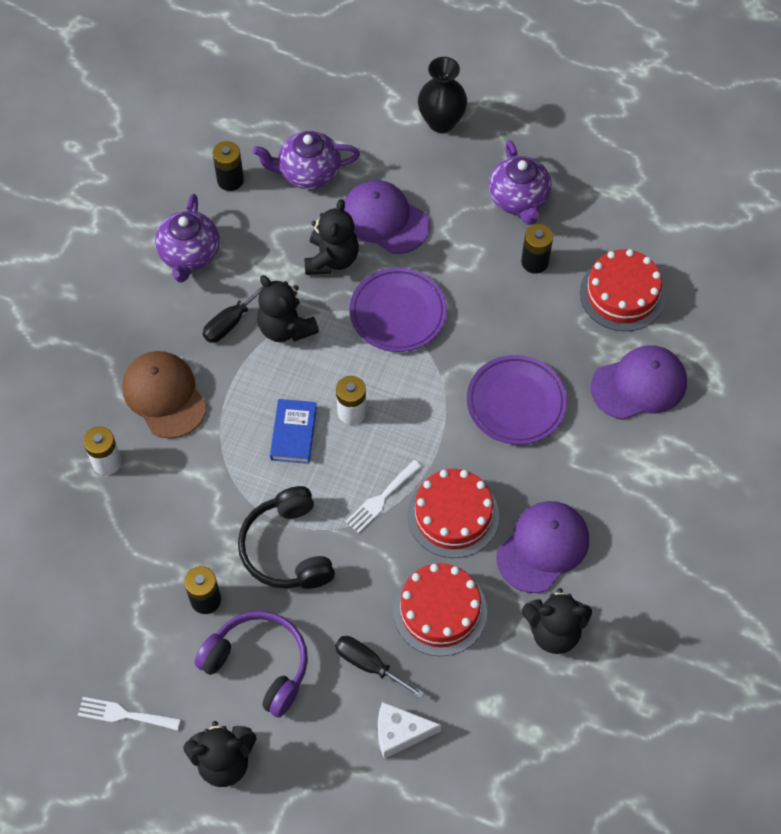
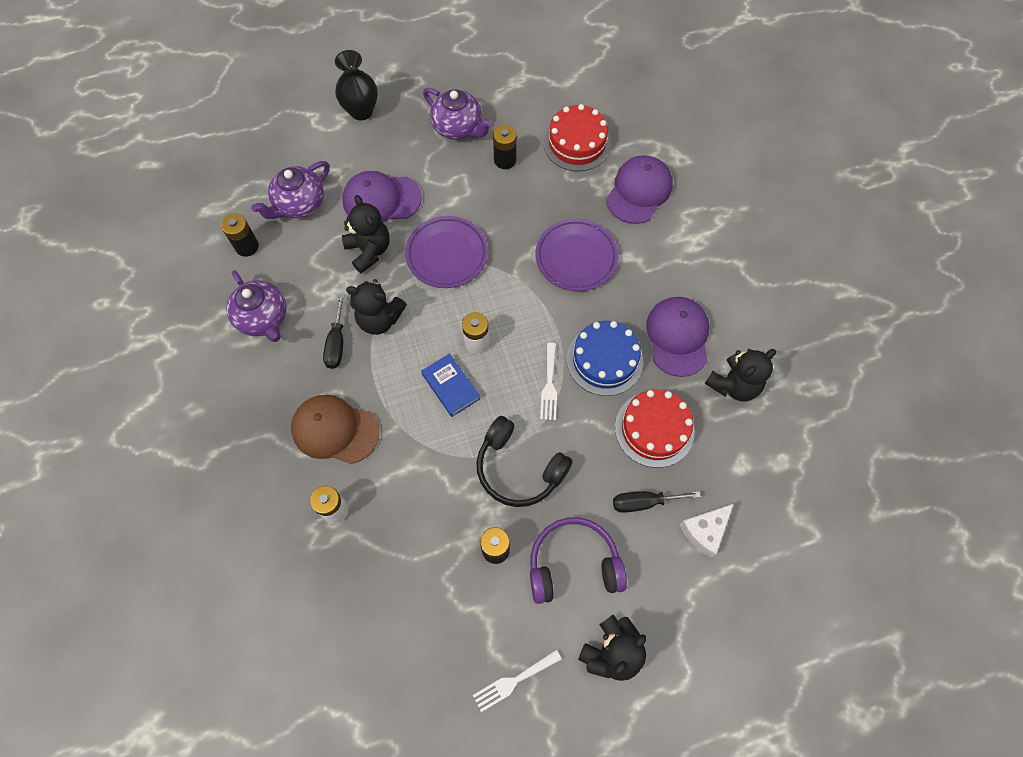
camera: 40 degrees left, 5 degrees up
red cake [408,469,499,558] -> blue cake [567,321,643,396]

